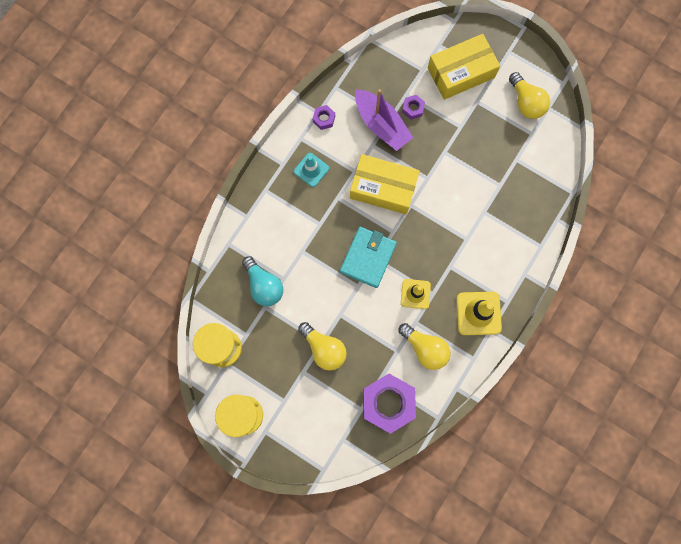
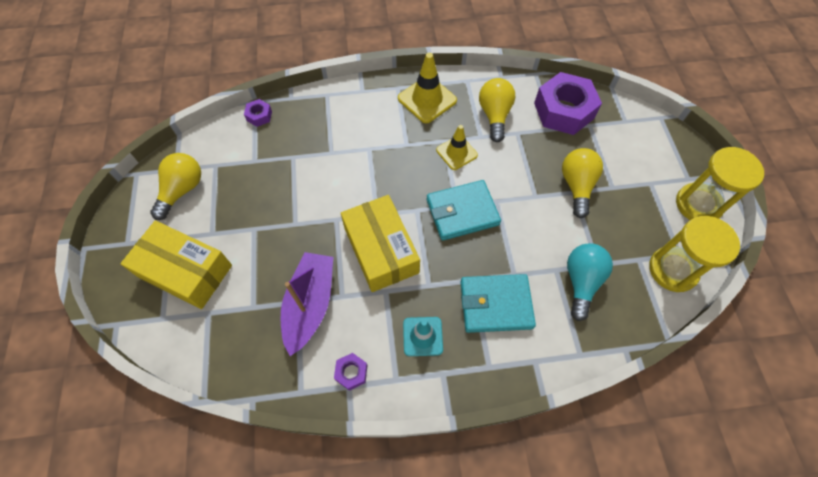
camera: 130 degrees left, 15 degrees down
purple nut [402,95,425,120] -> purple nut moved to [244,99,272,127]
none -> turquoise wallet [460,274,536,333]

